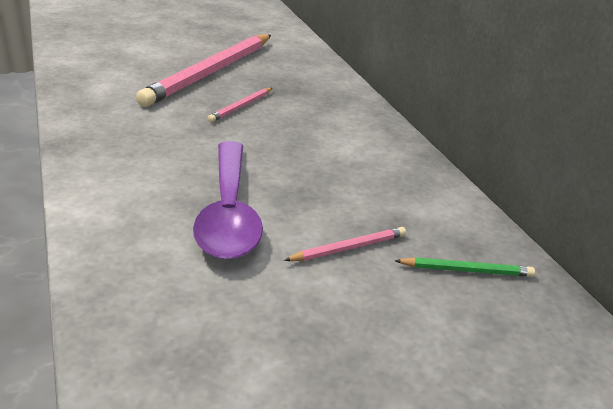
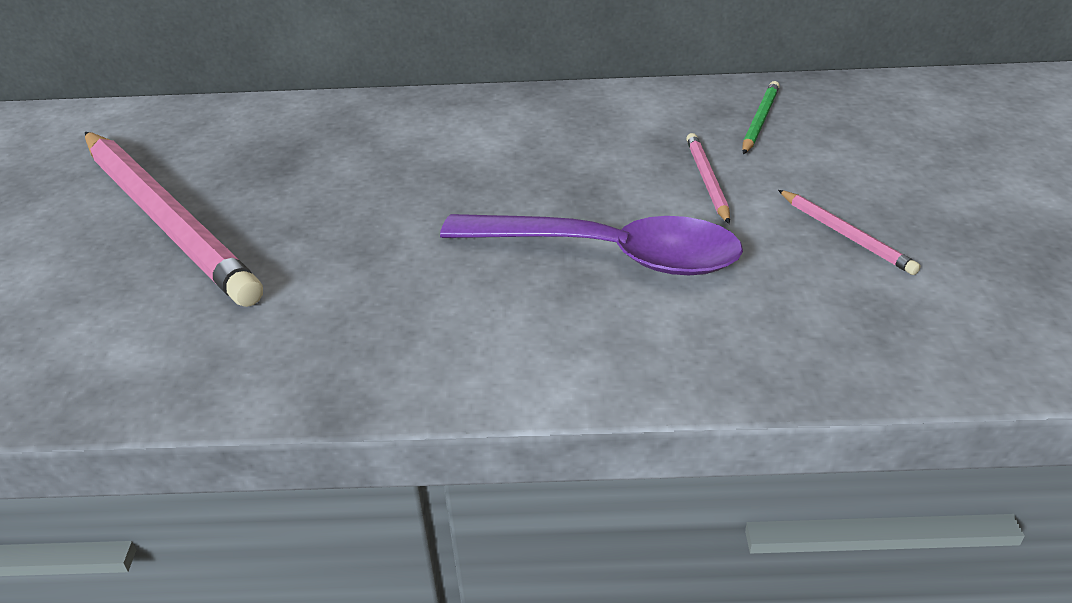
camera: 65 degrees left, 5 degrees up
pink pencil [208,88,272,122] -> pink pencil moved to [778,190,921,275]

